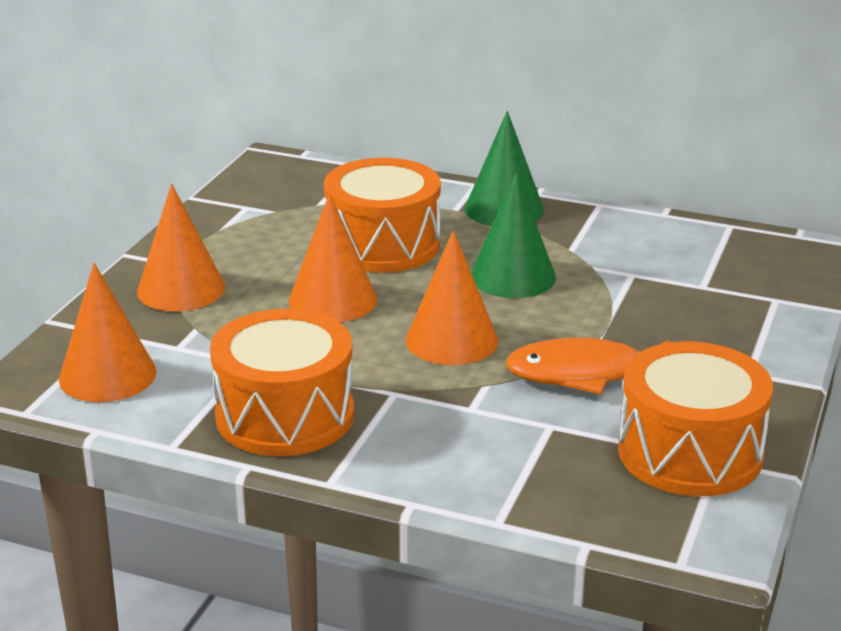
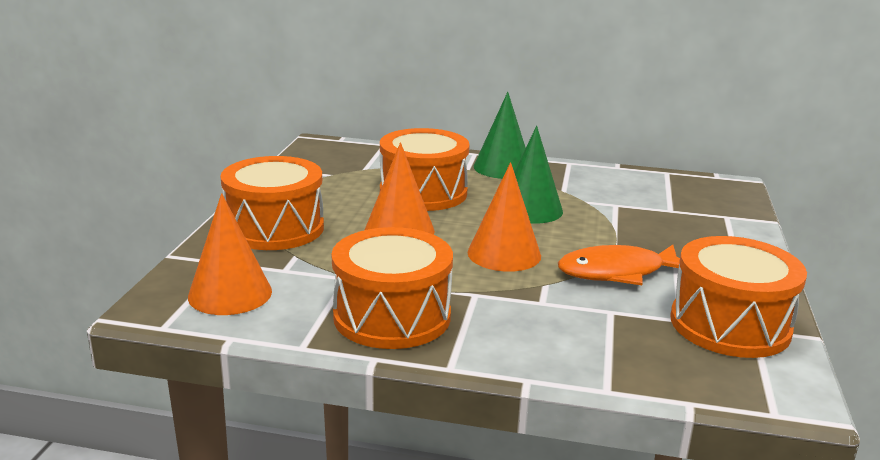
camera: 10 degrees left, 5 degrees down
orange cone [137,184,225,311] -> orange drum [220,156,324,250]

